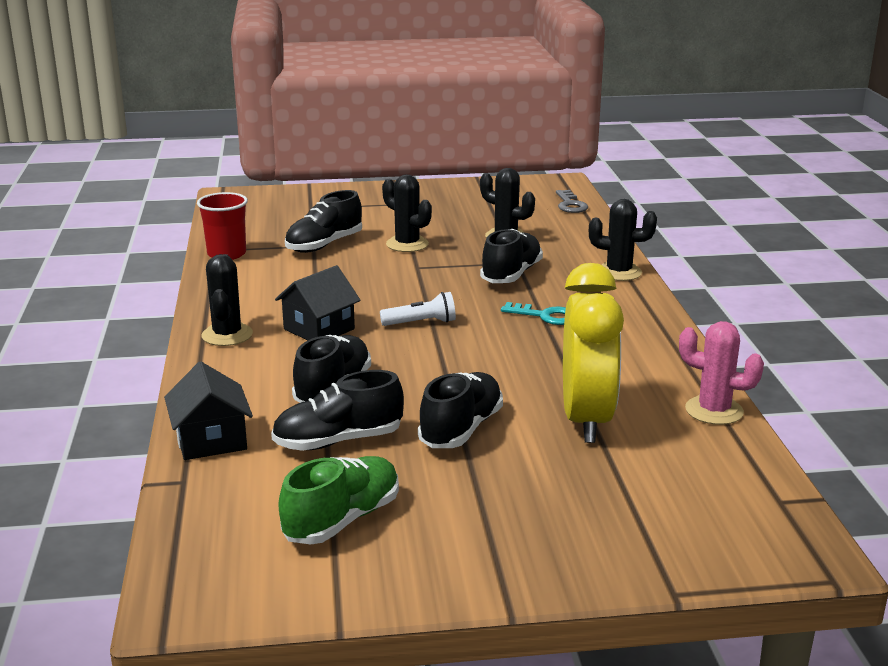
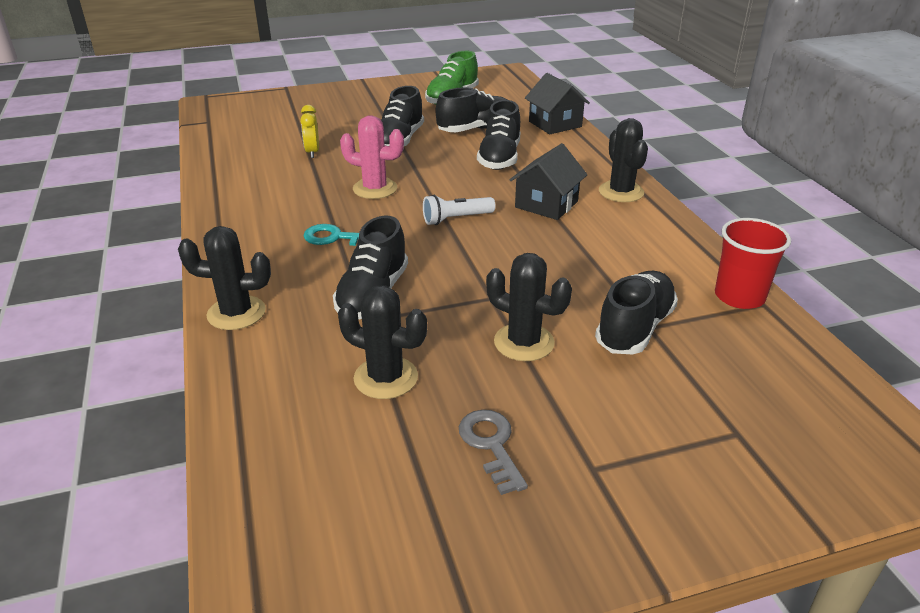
camera: 170 degrees right, 10 degrees up
grey key [556,190,588,213] -> grey key moved to [459,410,528,495]
yellow clock [563,263,624,443] -> yellow clock [300,105,319,158], size x0.42
pink cactus [679,321,764,425] -> pink cactus moved to [340,115,404,199]

